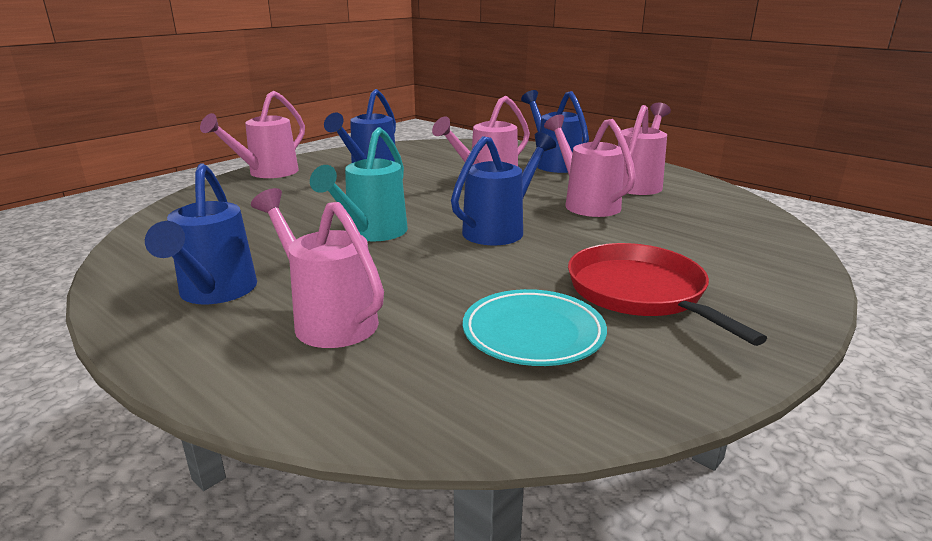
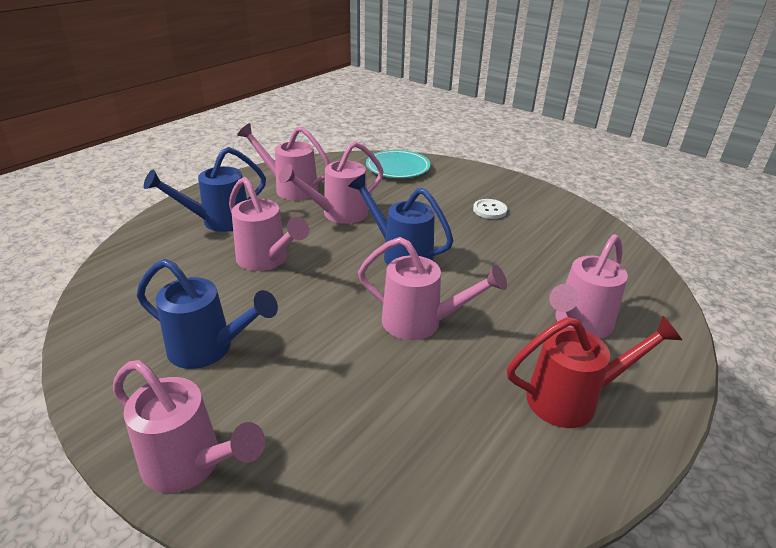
camera: 95 degrees left, 10 degrees up
blue watering can [145,164,257,304] -> red watering can [507,315,682,428]
turquoise watering can [310,127,408,241] -> pink watering can [358,237,507,340]
turquoise plate [463,289,607,366] -> turquoise plate moved to [366,150,430,178]
red pan [568,243,767,346] -> white button [473,199,507,219]

